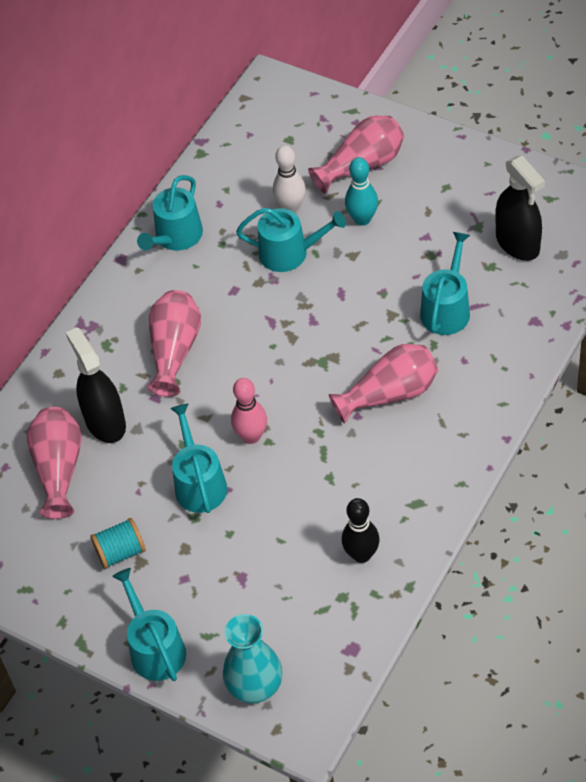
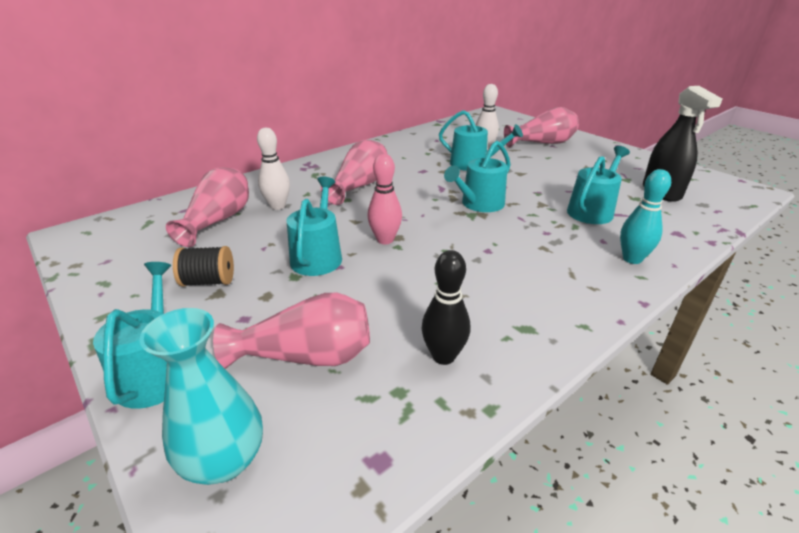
camera: 15 degrees right, 20 degrees down
black spray bottle [66,327,126,443] -> white bowling pin [257,128,290,210]
turquoise spool [90,518,146,569] -> black spool [173,246,234,287]
turquoise watering can [137,175,203,251] -> turquoise watering can moved to [444,141,511,212]
pink vase [329,344,438,424] -> pink vase moved to [213,293,370,369]
turquoise bowling pin [345,157,378,226] -> turquoise bowling pin moved to [620,169,671,264]

